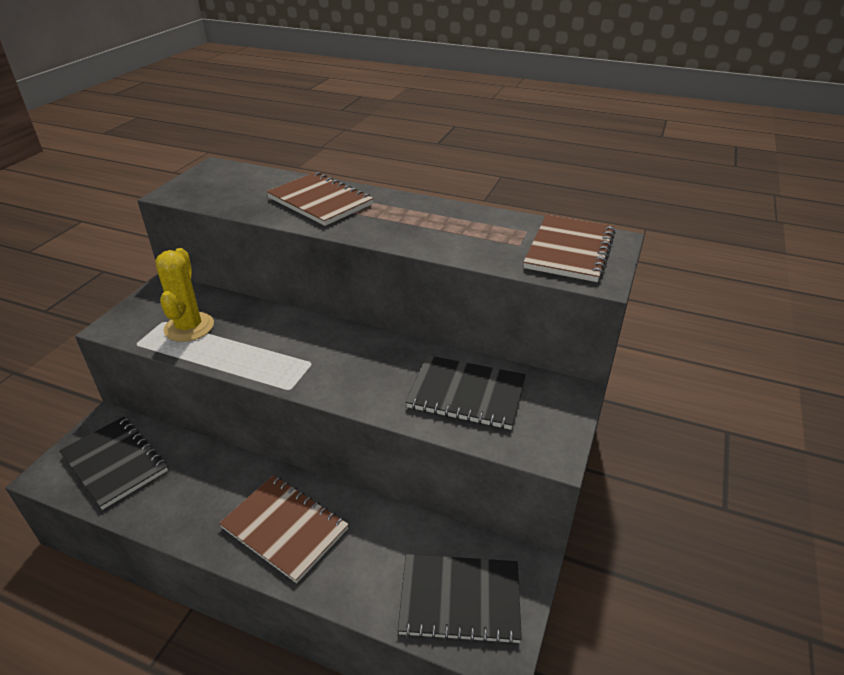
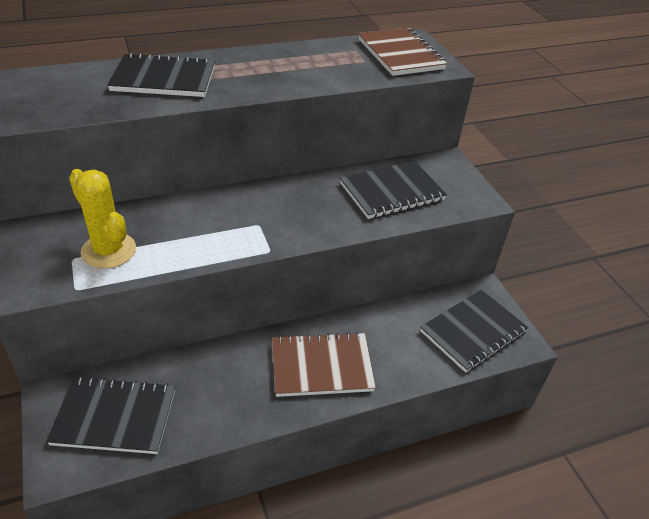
camera: 45 degrees left, 5 degrees up
brown notebook [266,172,373,226] -> black notebook [107,52,215,97]

